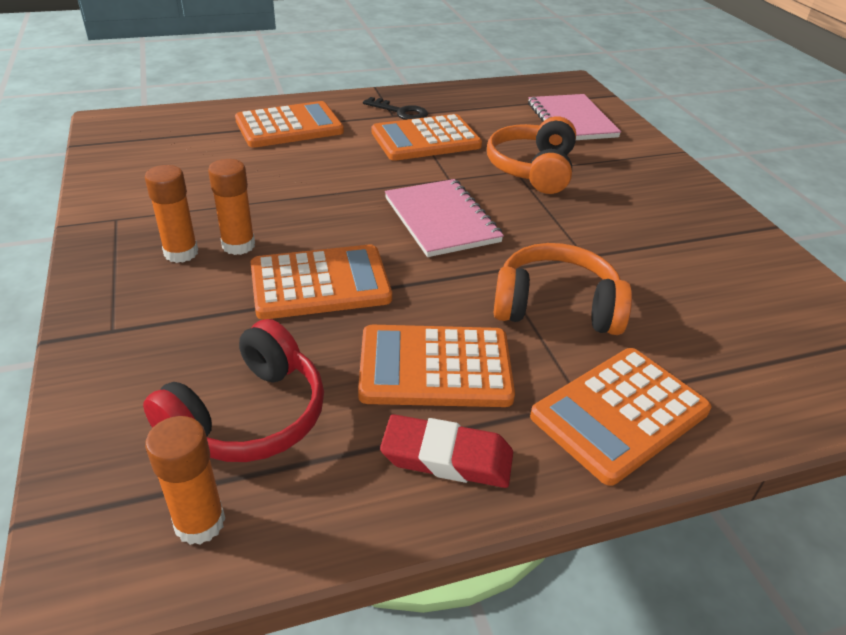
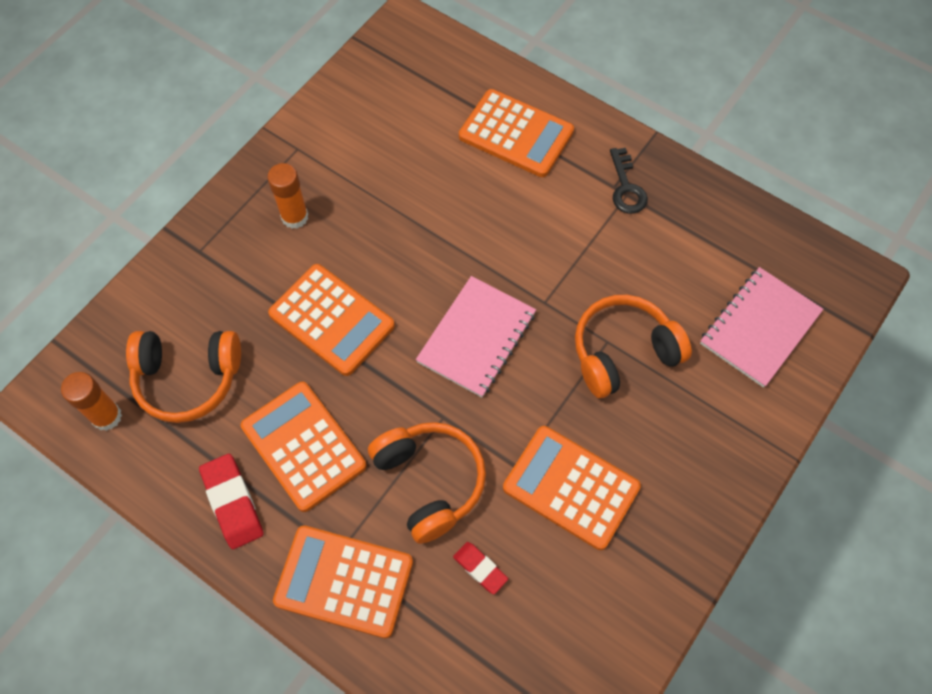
camera: 55 degrees right, 25 degrees up
red headphones [143,319,324,462] -> orange headphones [126,331,241,423]
orange glue stick [208,159,255,255] -> none
orange calculator [372,114,482,161] -> orange calculator moved to [503,426,641,550]
none -> red eraser [453,542,508,594]

